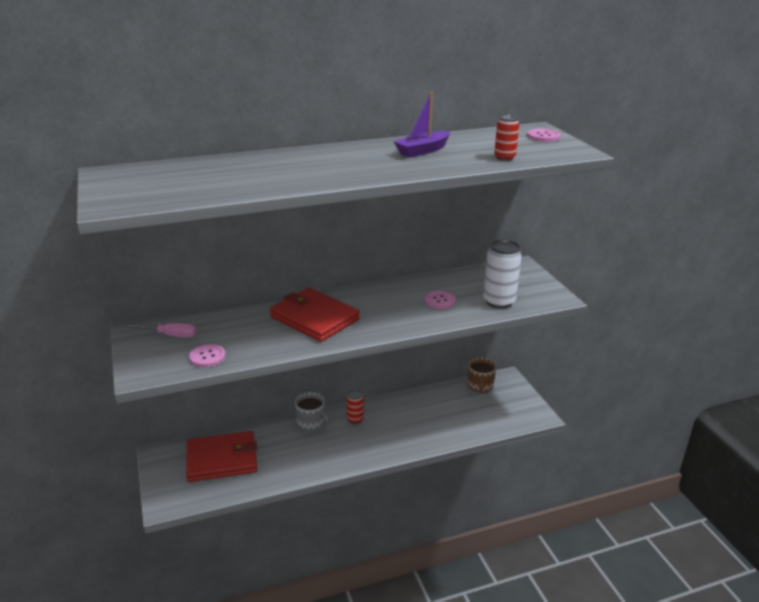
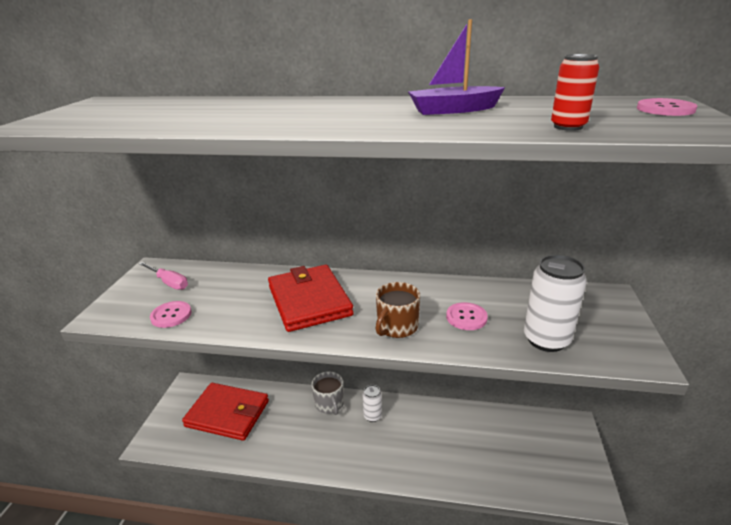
camera: 30 degrees right, 0 degrees up
red can [346,389,364,424] -> white can [363,385,382,422]
brown mug [468,357,496,393] -> brown mug moved to [375,282,420,338]

